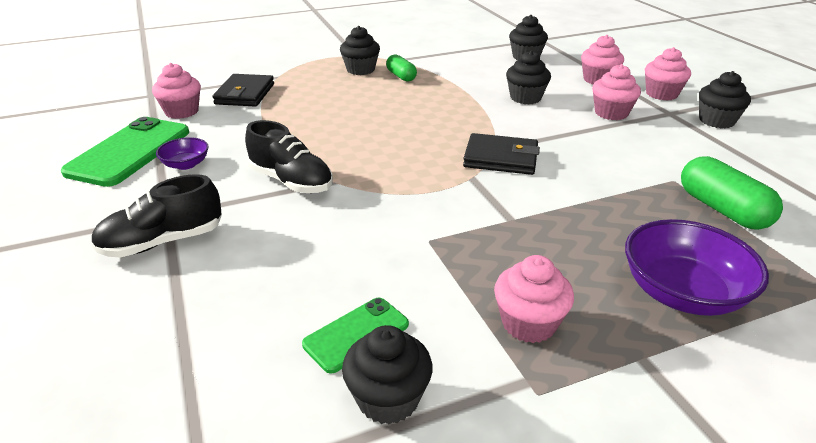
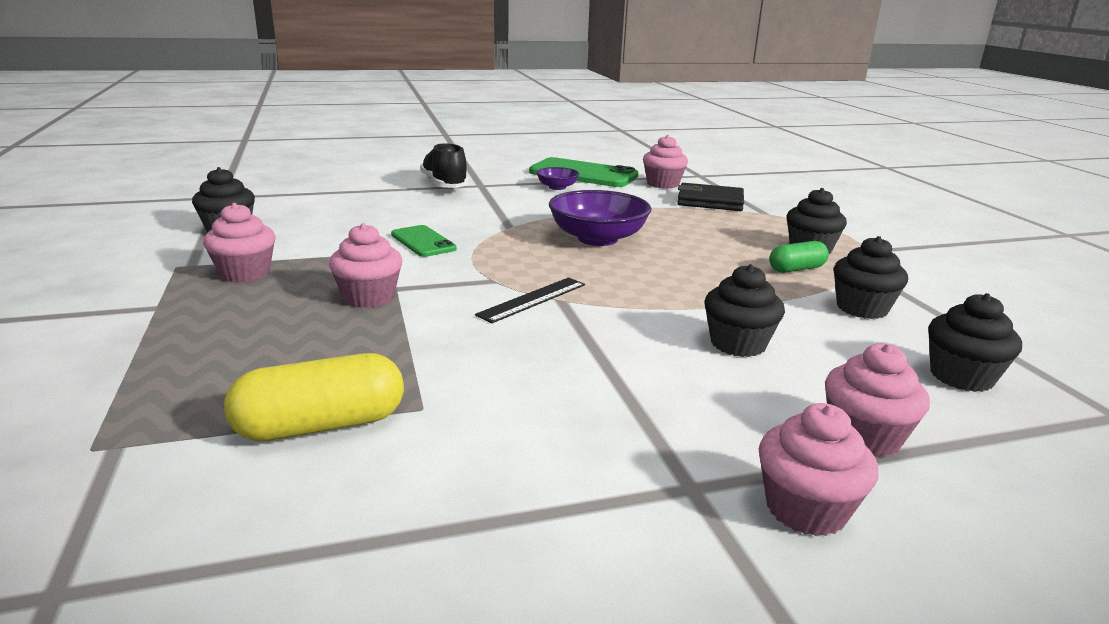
camera: 95 degrees right, 10 degrees down
black shoe [245,120,333,193] -> none
green phone [302,298,409,374] -> green phone moved to [391,225,457,257]
black wallet [463,133,540,175] -> black ruler [475,277,585,323]
pink cupcake [592,64,641,120] -> pink cupcake moved to [329,223,402,308]
purple bowl [625,219,769,316] -> purple bowl moved to [549,190,652,246]
green capsule [681,156,783,230] -> yellow capsule [224,353,404,441]
black cupcake [699,71,751,129] -> black cupcake moved to [833,236,908,319]

